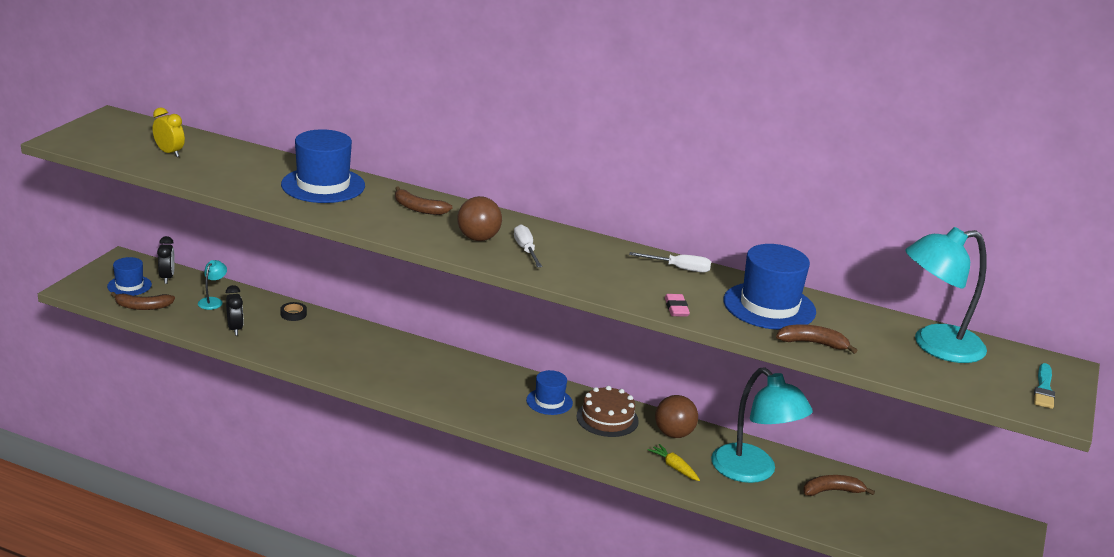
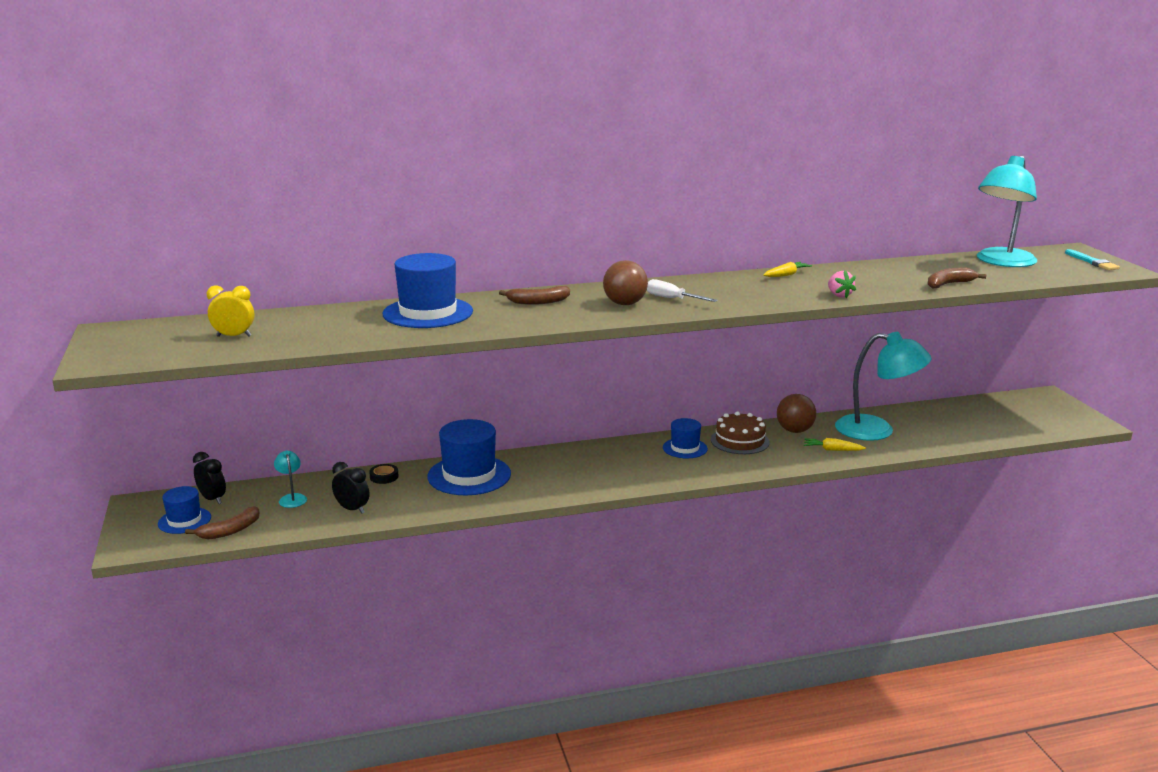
camera: 35 degrees left, 5 degrees down
white screwdriver [629,252,711,273] -> yellow carrot [763,262,812,277]
pink eraser [665,294,690,317] -> pink strawberry [828,271,856,298]
blue hat [723,244,816,330] -> blue hat moved to [427,419,511,495]
brown banana [803,475,875,496] -> none

